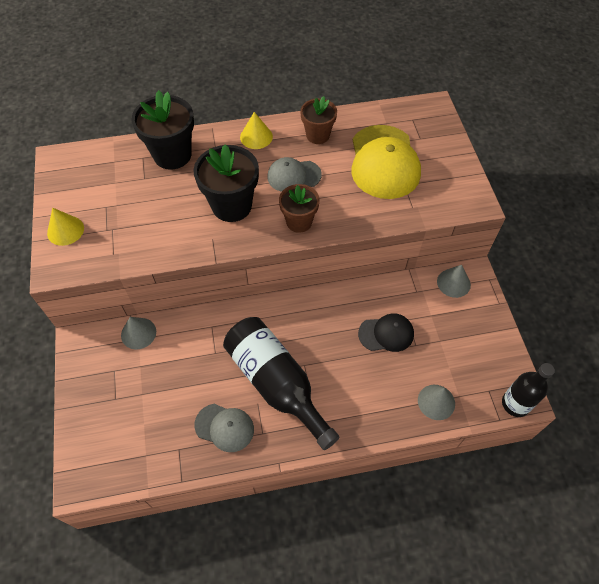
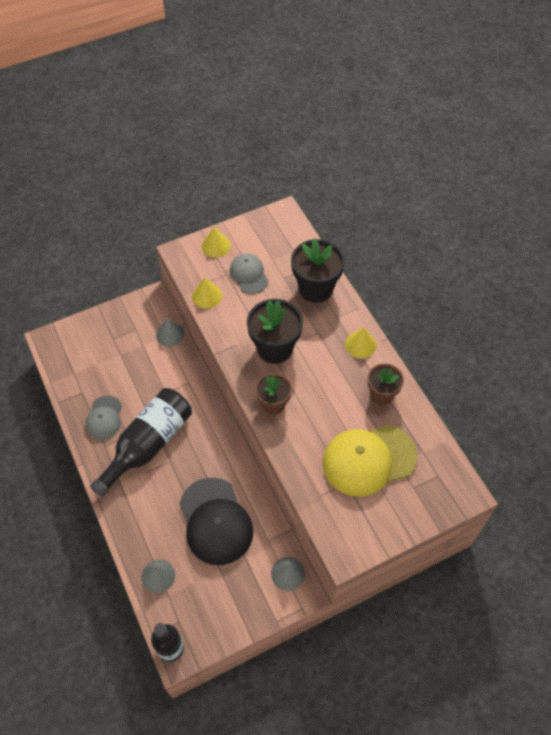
camera: 75 degrees right, 0 degrees up
grey cap [267,157,322,192] -> grey cap moved to [230,254,268,294]
black cap [358,313,414,352] -> black cap [179,478,253,565], size x1.77
none -> yellow cone [192,278,222,308]

